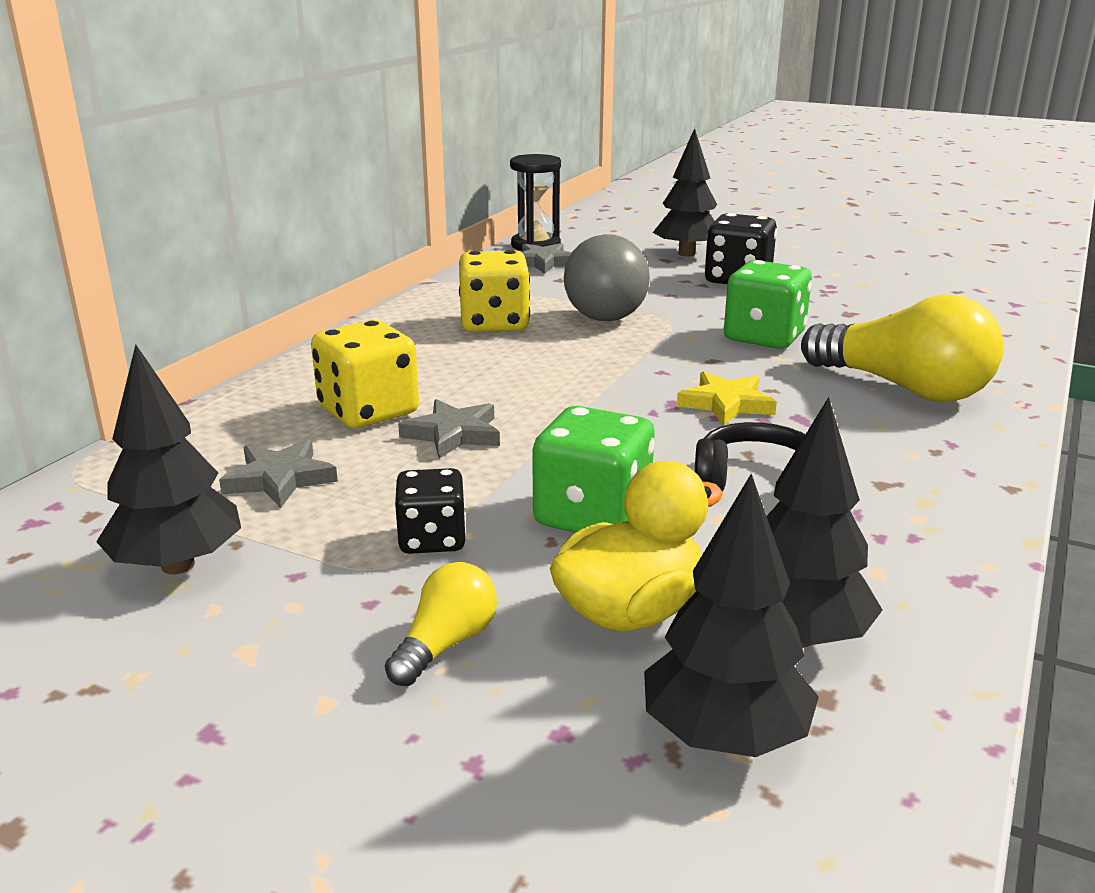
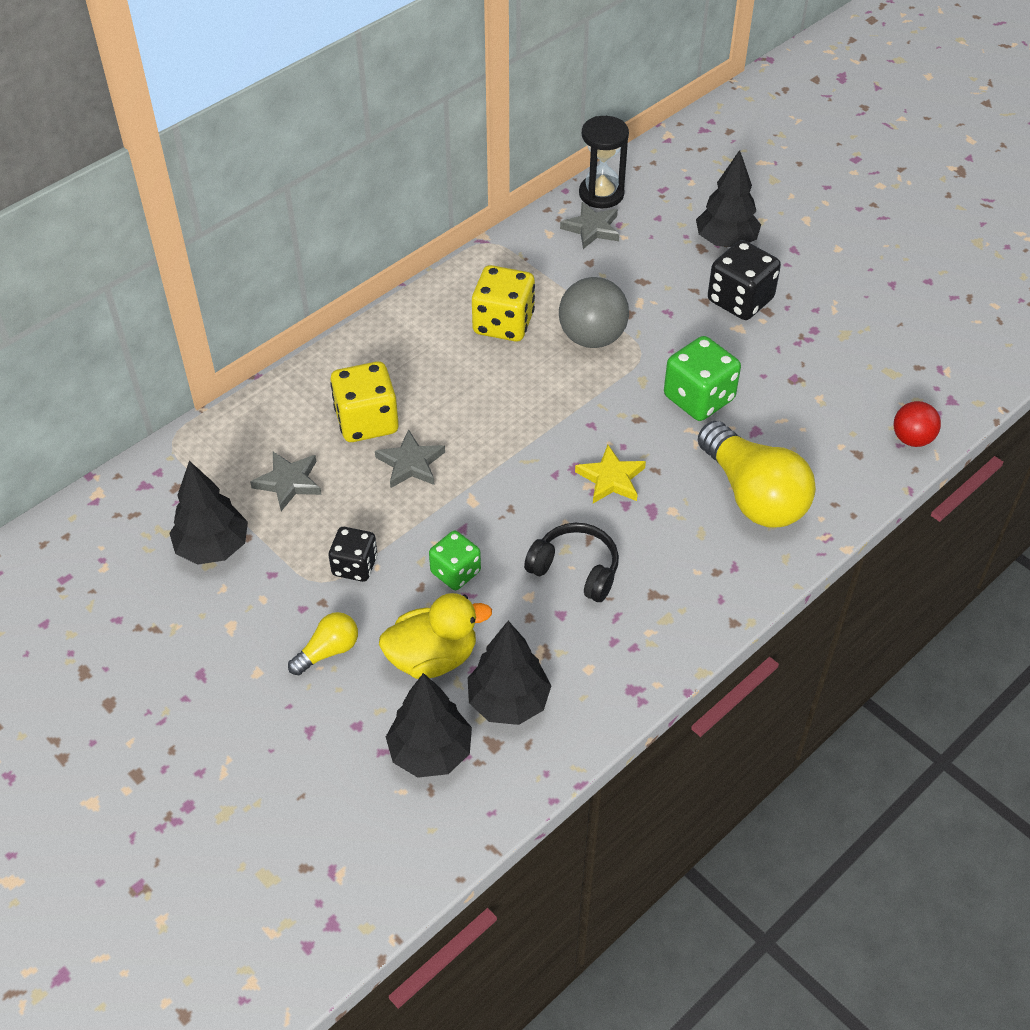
camera: 20 degrees right, 25 degrees up
green dice [532,406,655,533] -> green dice [429,531,481,590], size x0.64
none -> red ball [893,401,941,447]

